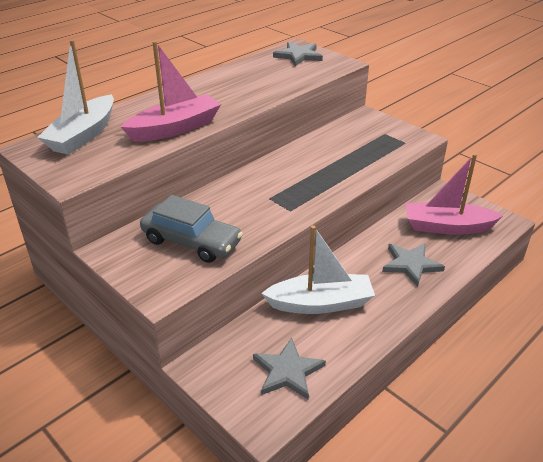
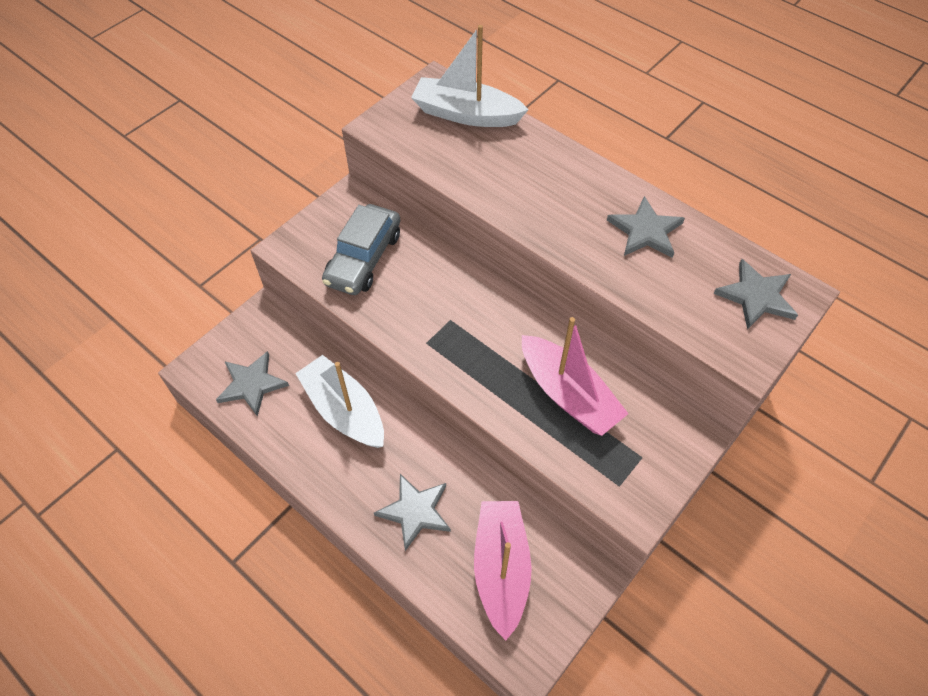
camera: 85 degrees right, 20 degrees up
pink boat [121,41,221,142] -> pink boat moved to [522,317,629,436]
white boat [261,226,375,314] -> white boat turned 150 degrees clockwise [295,355,384,448]
none -> grey star [607,196,685,258]

